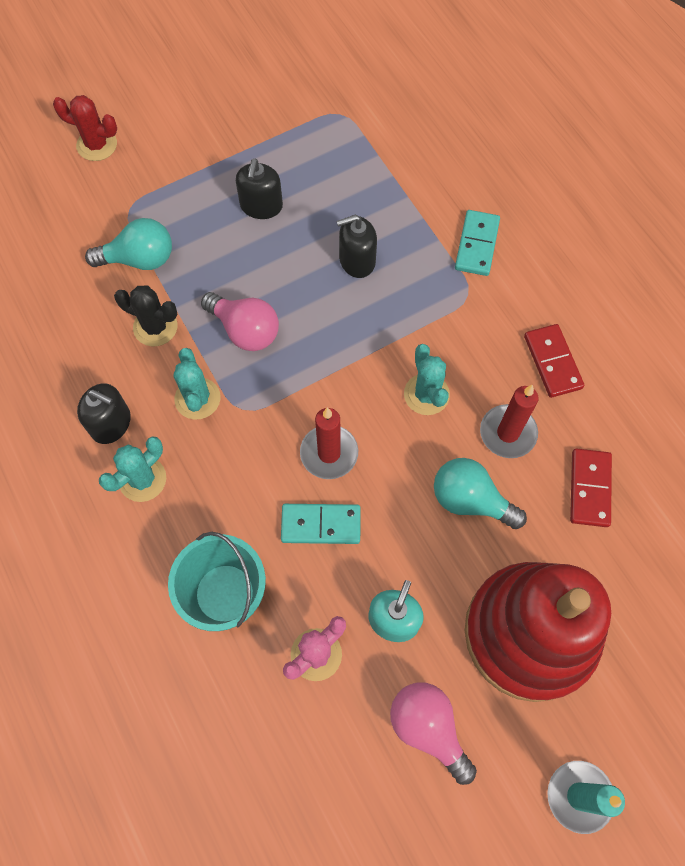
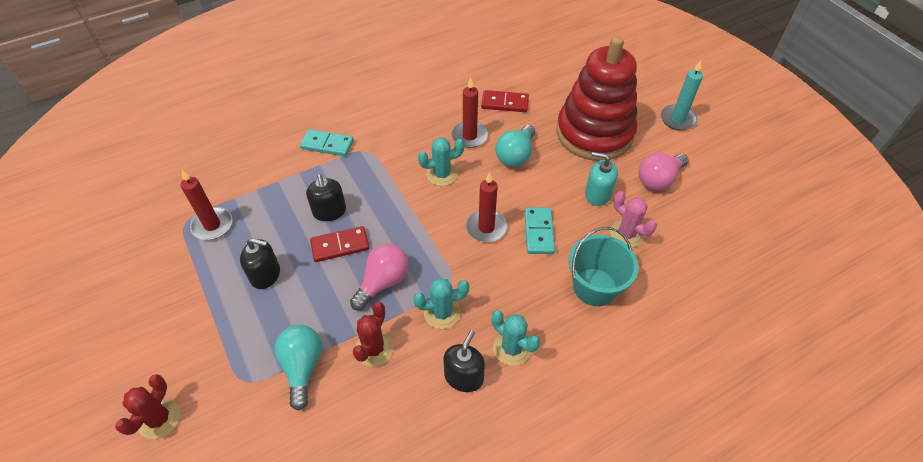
camera: 90 degrees left, 15 degrees down
black cactus [114,285,178,346] -> red cactus [353,302,393,366]
red domino [524,324,584,398] -> red domino moved to [310,226,369,262]
none -> red candle [181,170,232,240]

